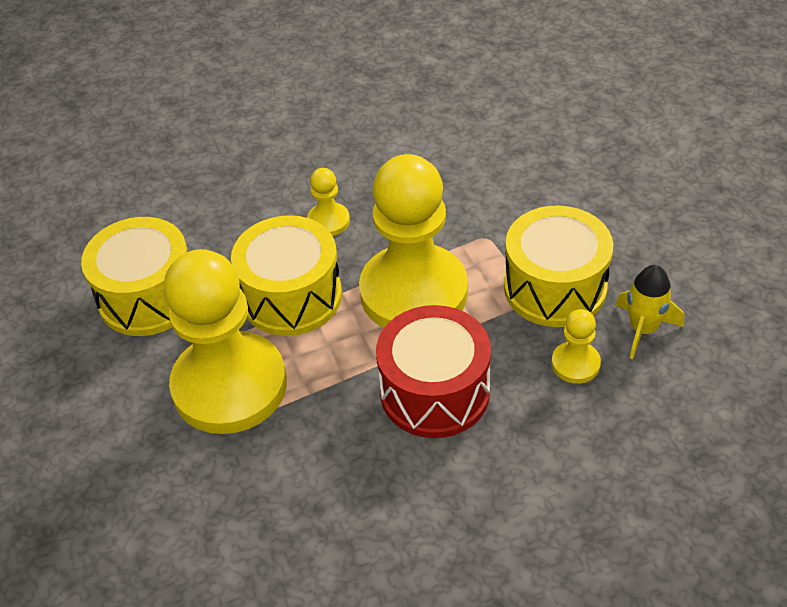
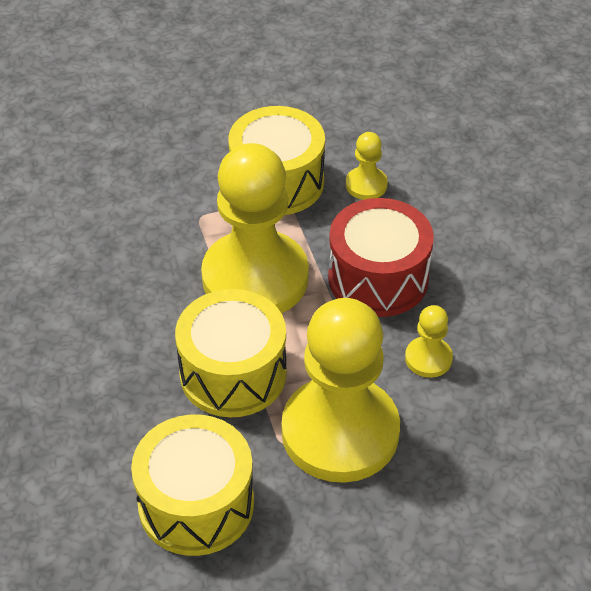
camera: 85 degrees left, 0 degrees up
yellow pawn [307,168,350,236] -> yellow pawn moved to [405,305,453,378]
yellow rocket [615,265,684,359] -> none

